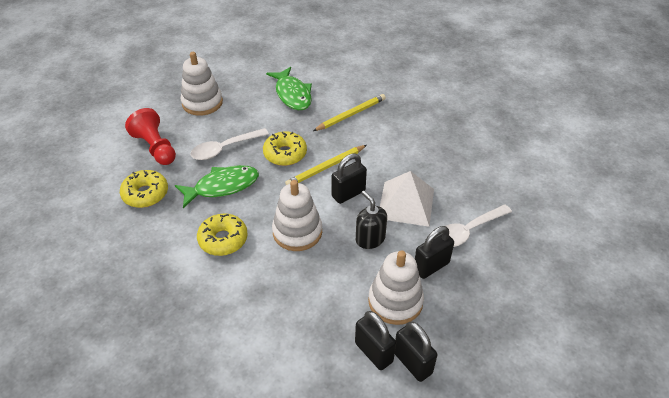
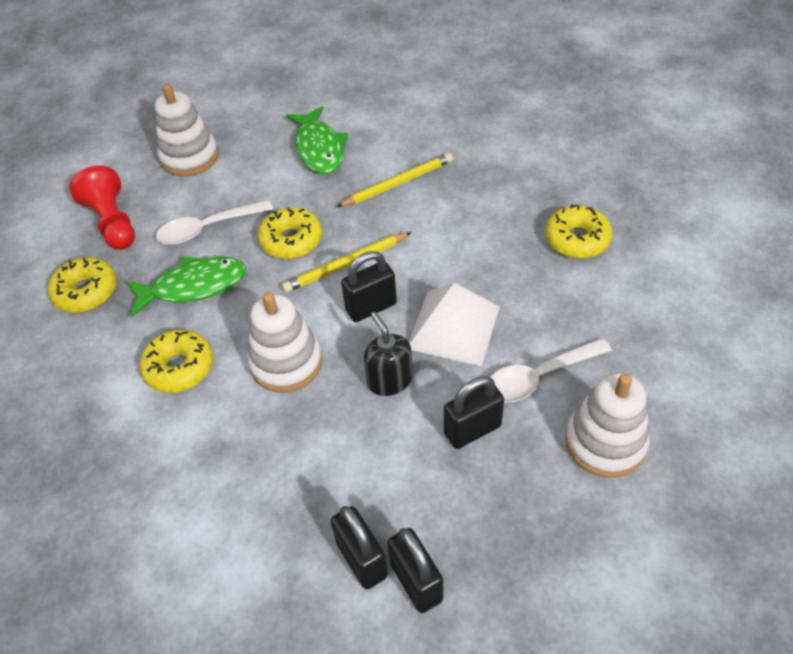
camera: 10 degrees right, 5 degrees up
white stacking toy [368,250,424,325] -> white stacking toy moved to [565,373,650,478]
none -> yellow donut [545,204,612,258]

